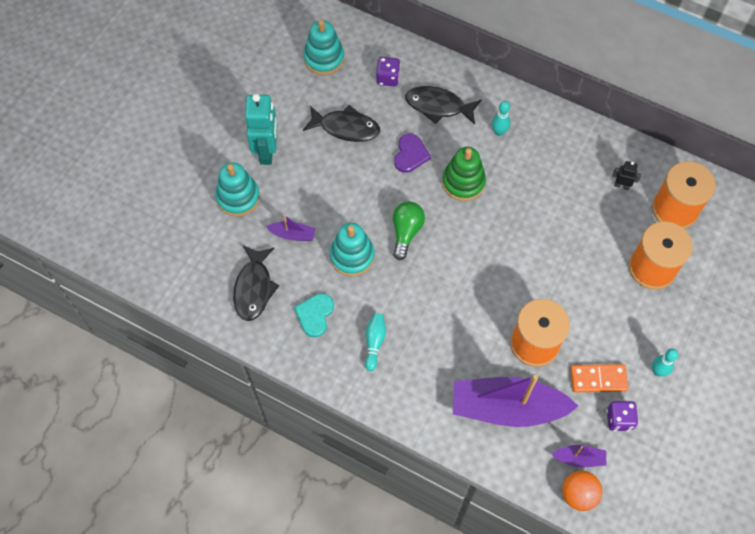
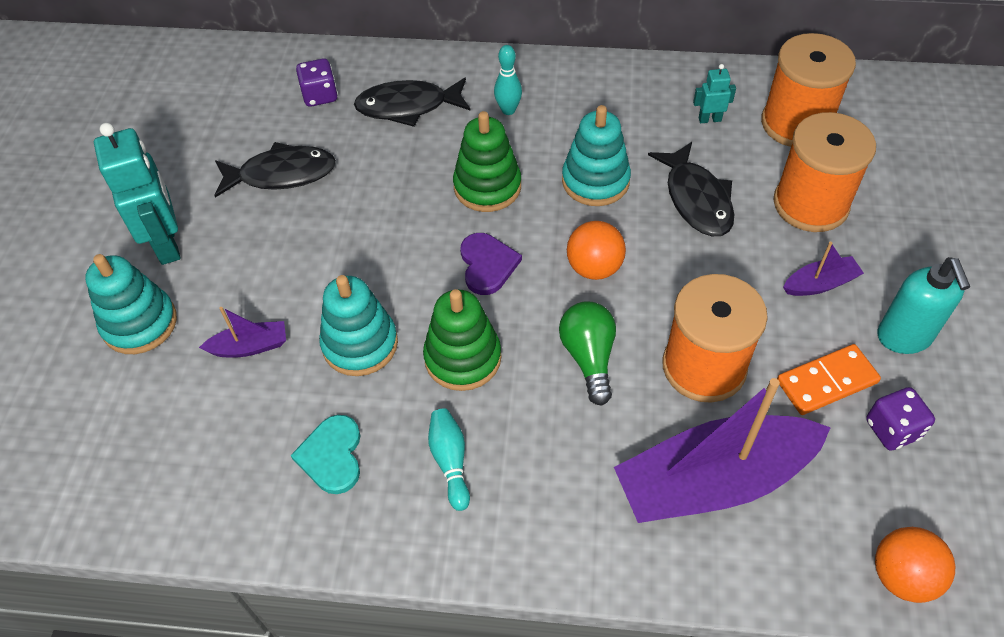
camera: 20 degrees left, 10 degrees down
black fish [233,245,279,321] -> black fish moved to [648,142,734,236]
turquoise stacking toy [303,20,344,75] -> turquoise stacking toy moved to [562,105,631,206]
green light bulb [393,201,425,260] -> green light bulb moved to [559,302,616,405]
purple heart [394,133,431,173] -> purple heart moved to [460,233,522,295]
purple boat [552,445,606,467] -> purple boat moved to [783,242,864,296]
black robot [612,161,641,190] -> turquoise robot [693,64,736,123]
turquoise bowling pin [652,349,678,377] -> turquoise soap dispenser [877,257,970,354]
none -> green stacking toy [423,289,502,391]
none -> orange ball [567,221,626,280]

